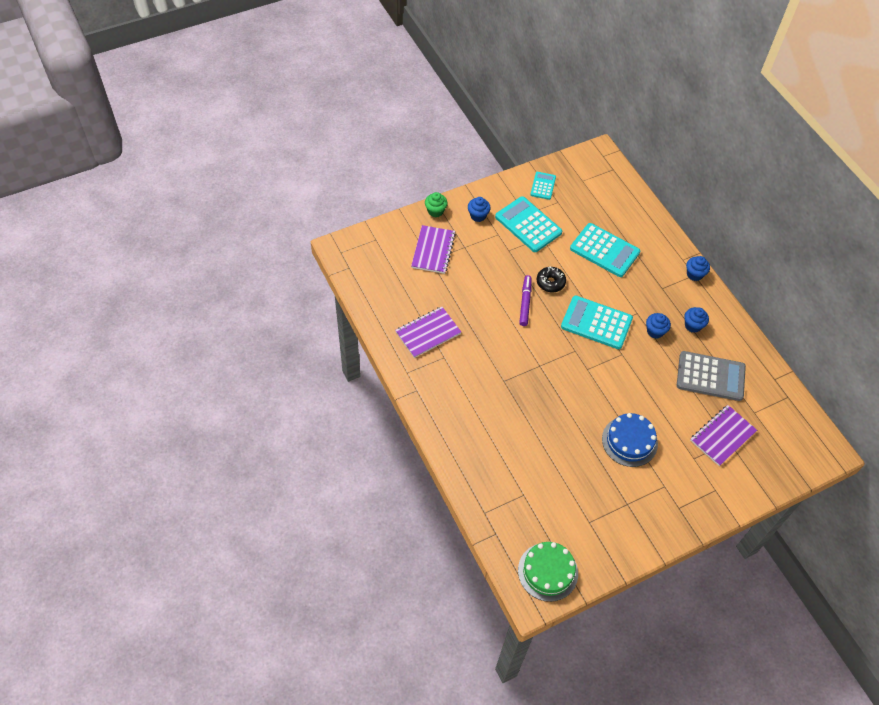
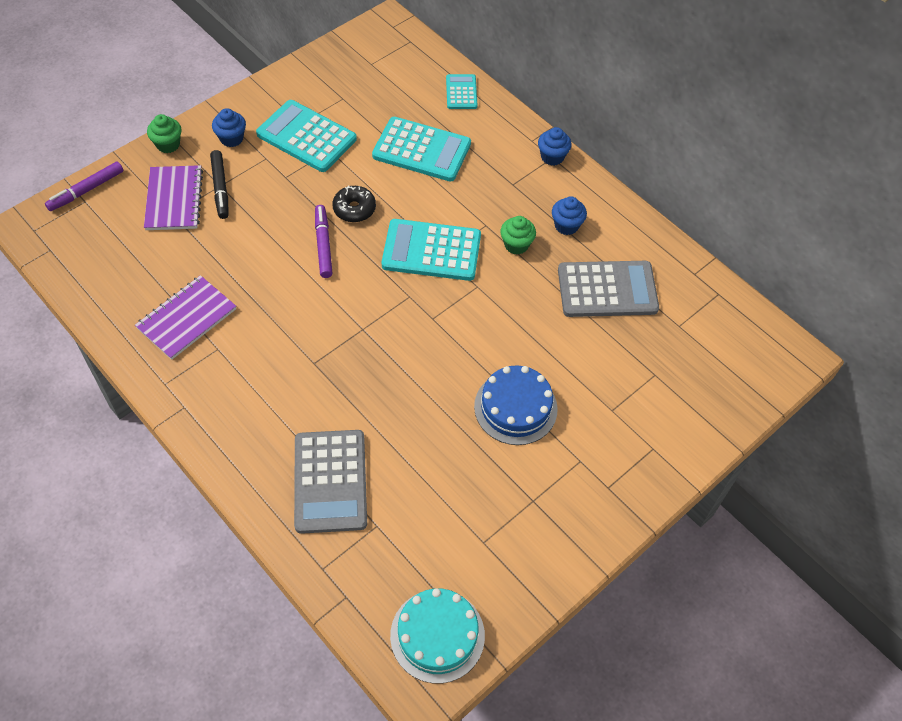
camera: 15 degrees left, 0 degrees up
green cake [518,542,578,602] -> turquoise cake [390,588,485,684]
turquoise calculator [530,172,556,200] -> turquoise calculator moved to [446,74,477,109]
blue cupcake [646,313,671,339] -> green cupcake [500,216,536,254]
purple notebook [690,405,757,466] -> none
none -> purple marker [45,162,123,211]
none -> black marker [210,150,229,219]
none -> grey calculator [294,430,367,534]

